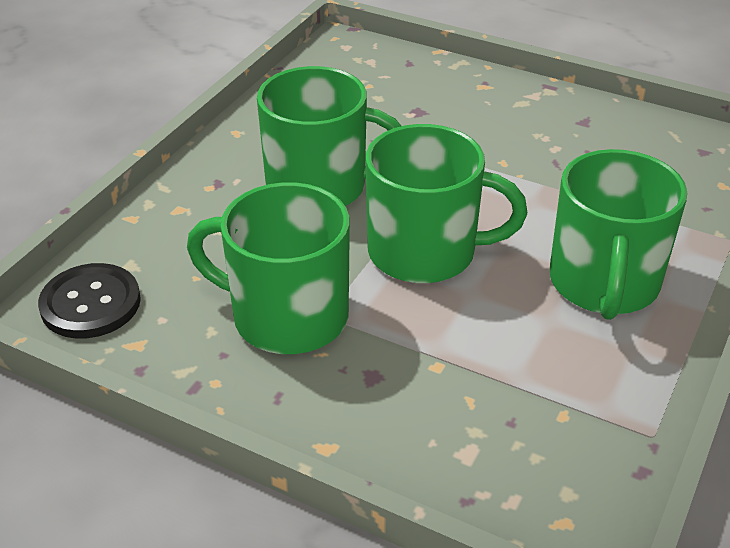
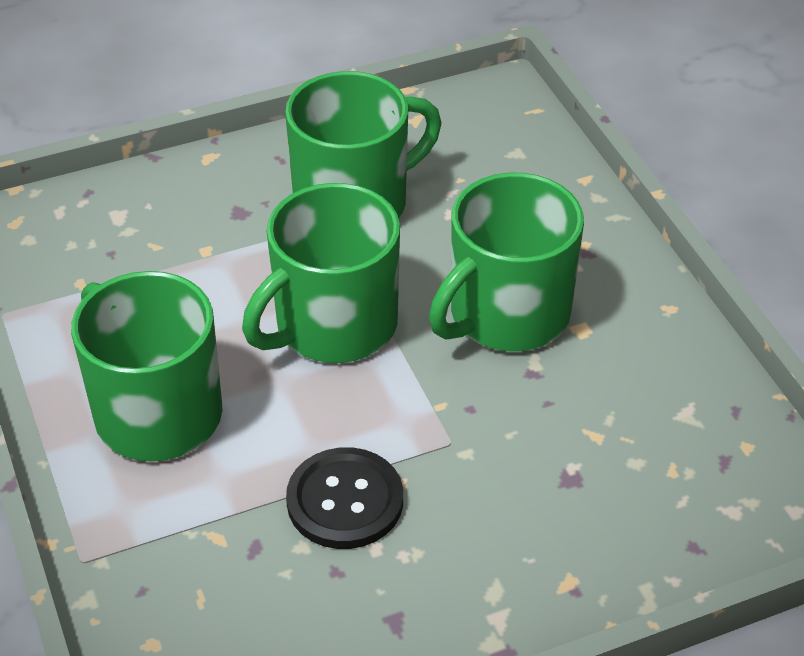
camera: 130 degrees right, 5 degrees up
black button [38,263,141,339] -> black button moved to [286,447,403,549]

